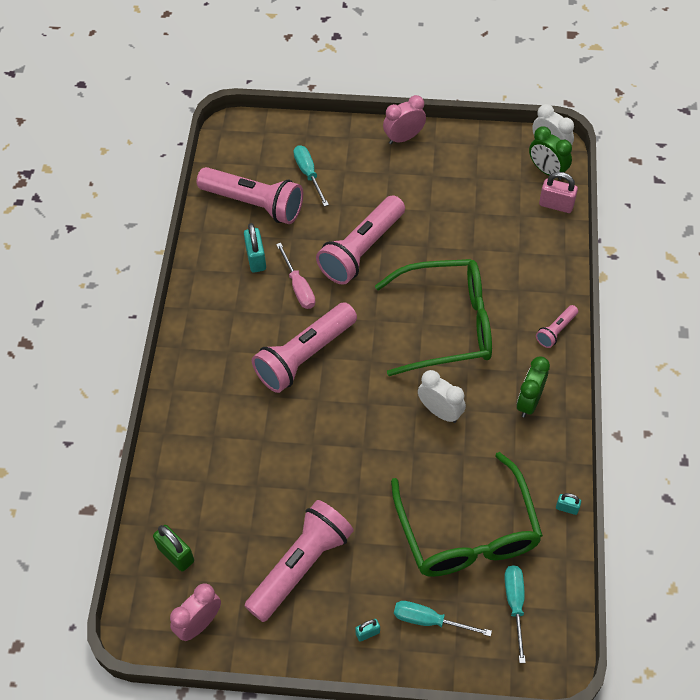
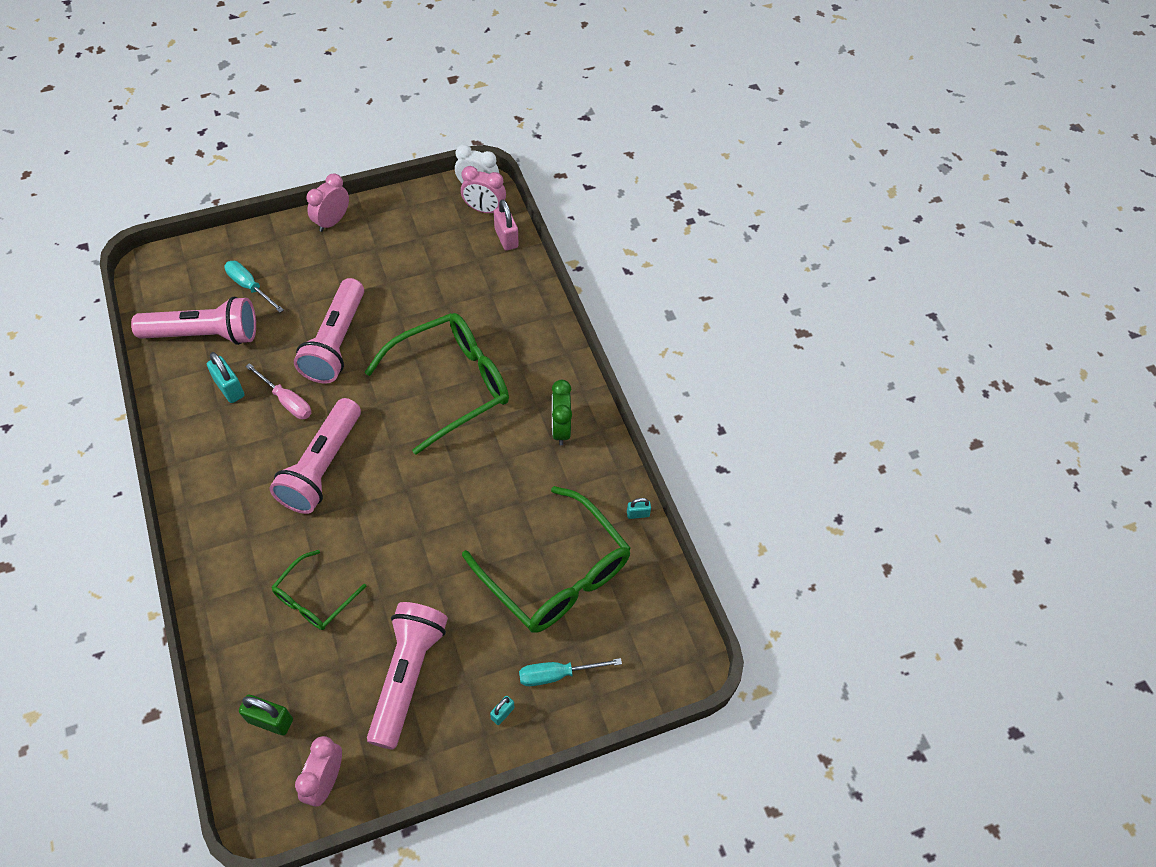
camera: 30 degrees left, 0 degrees up
white clock [418,370,466,423] -> none
turquoise screwdriver [504,565,526,663] -> none
green clock [529,127,572,180] -> pink clock [461,166,506,213]
pink flashlight [536,305,578,348] -> none
pink padlock [539,172,578,213] -> pink padlock turned 75 degrees clockwise [494,199,519,251]
none -> green glasses [272,550,367,630]

